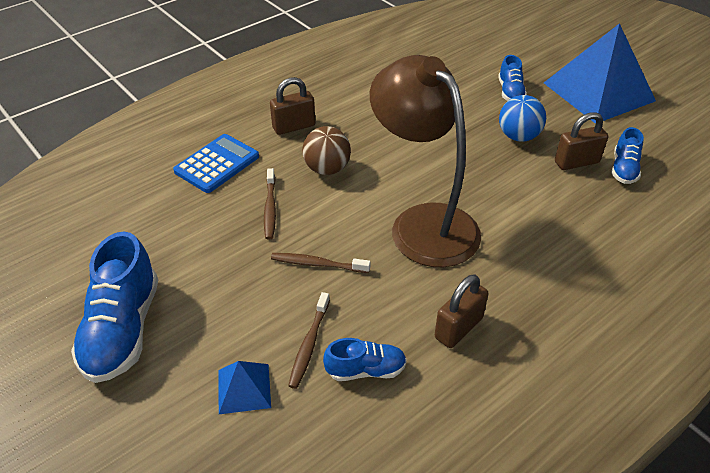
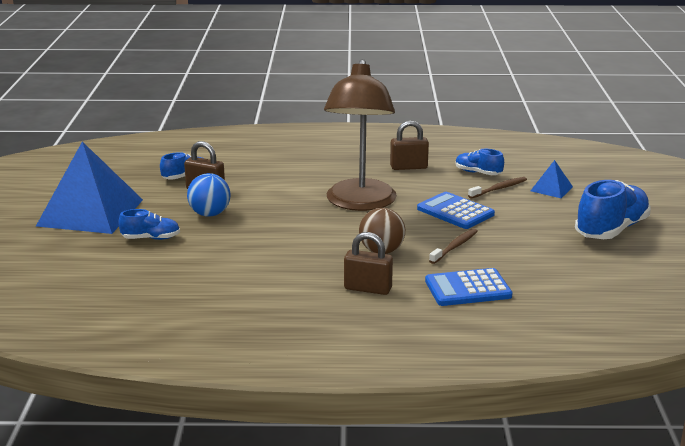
camera: 140 degrees left, 20 degrees down
brown toothbrush [271,253,370,273] -> blue calculator [417,192,495,229]
blue shoe [498,55,527,101] -> blue shoe turned 45 degrees clockwise [118,209,180,240]

